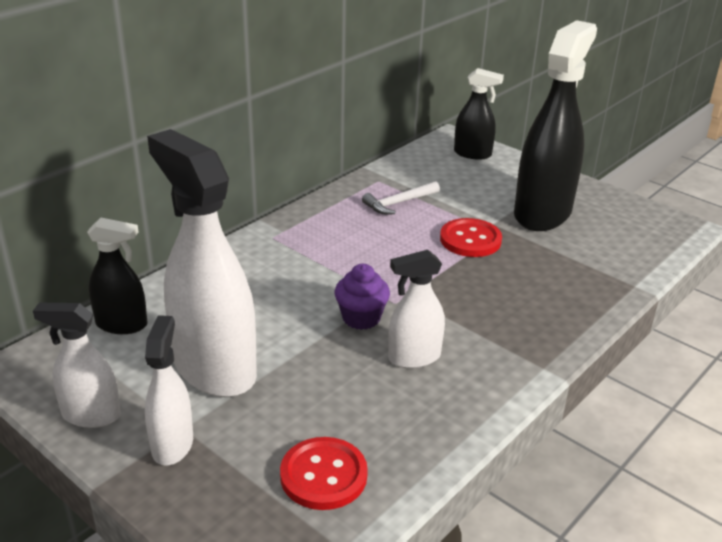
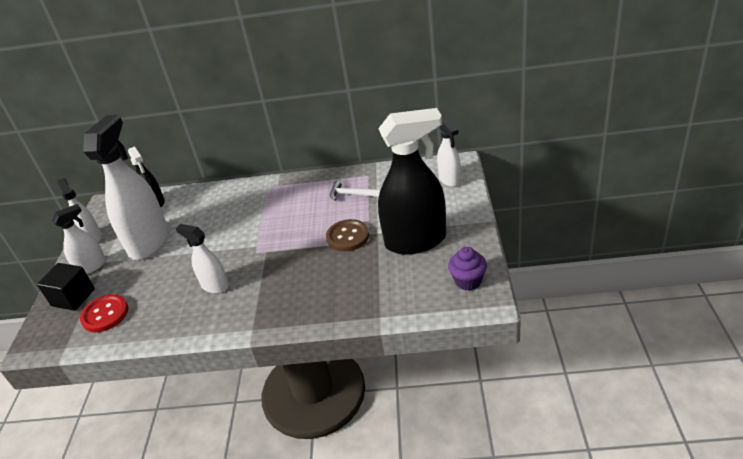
camera: 55 degrees right, 5 degrees up
purple cupcake [335,264,390,330] -> purple cupcake moved to [448,247,487,291]
red button [440,218,502,257] -> brown button [326,219,369,252]
black spray bottle [454,68,504,160] -> white spray bottle [437,119,461,187]
none -> black cube [37,263,95,311]

